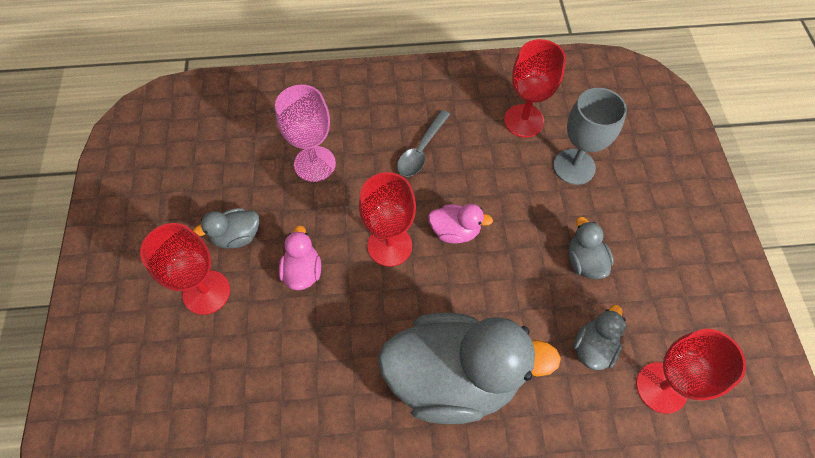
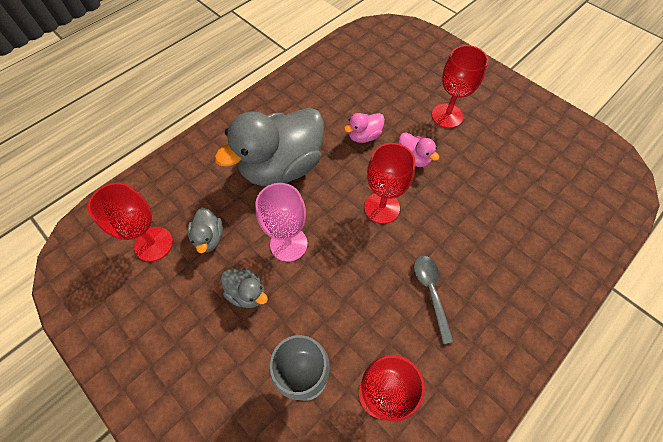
camera: 140 degrees right, 0 degrees up
grey duck [193,208,259,249] -> none
pink goblet [275,85,336,182] -> pink goblet moved to [255,183,308,262]
pink duck [428,204,493,243] -> pink duck moved to [344,113,385,143]

